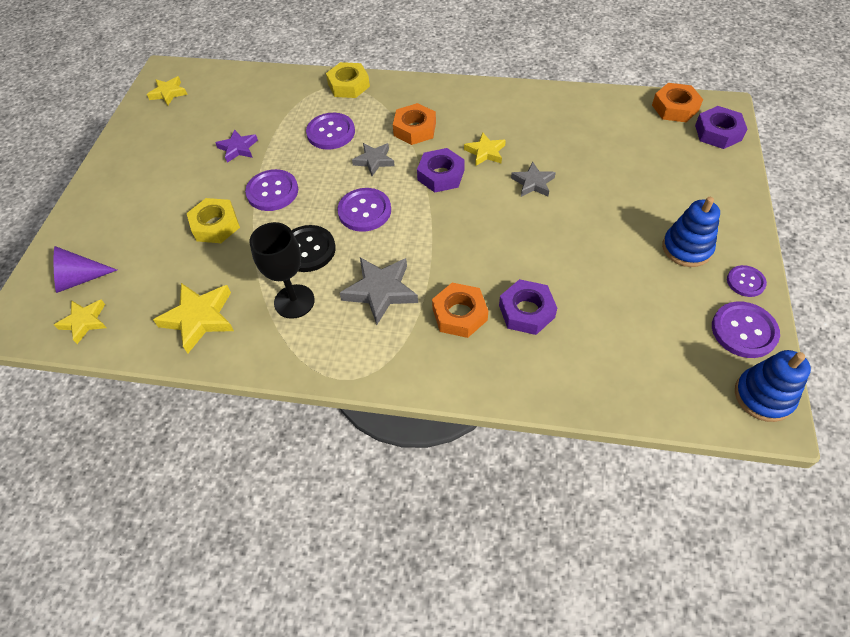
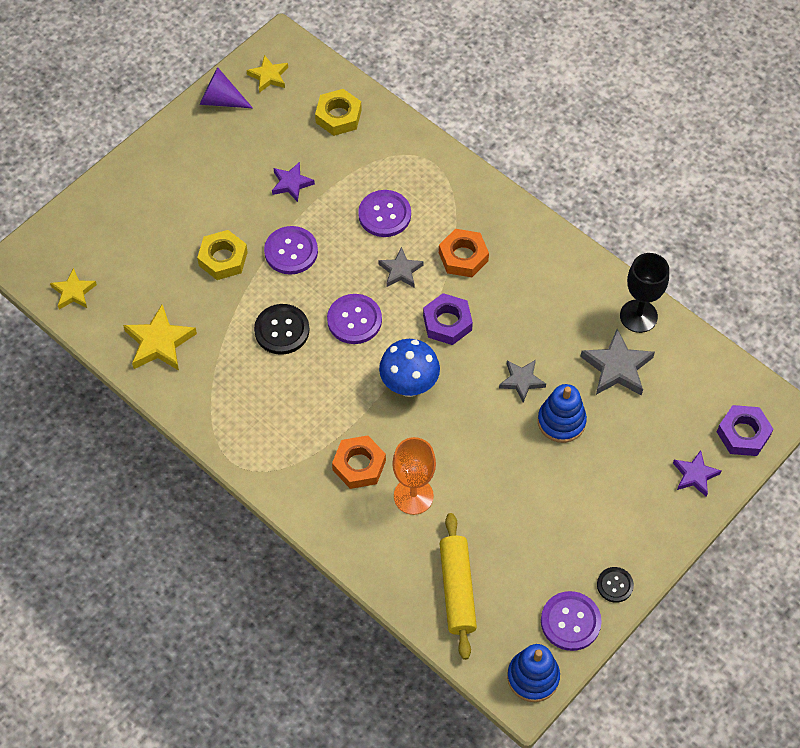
camera: 30 degrees right, 5 degrees up
purple cone [54,246,117,293] -> purple cone moved to [200,67,253,108]
black goblet [249,222,315,319] -> black goblet moved to [620,253,669,333]
yellow nut [326,62,370,98] -> yellow nut moved to [315,89,362,136]
grey star [340,257,418,325] -> grey star moved to [580,329,655,396]
yellow star [464,132,506,166] -> none
purple nut [499,279,557,335] -> orange goblet [392,437,436,515]
orange nut [652,83,703,122] -> none
blue stacking toy [662,197,720,267] -> blue stacking toy moved to [538,384,587,443]
purple button [727,265,767,297] -> black button [597,567,634,603]
none -> blue mushroom [379,339,440,397]
none -> yellow rolling pin [439,513,477,660]
none -> purple star [673,450,721,497]

